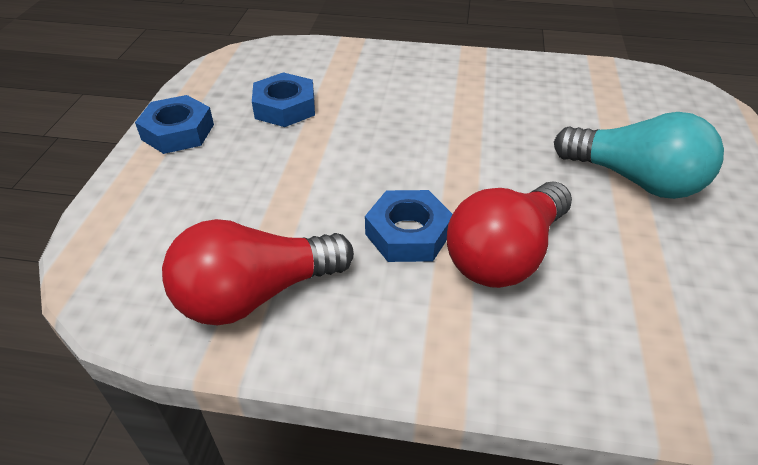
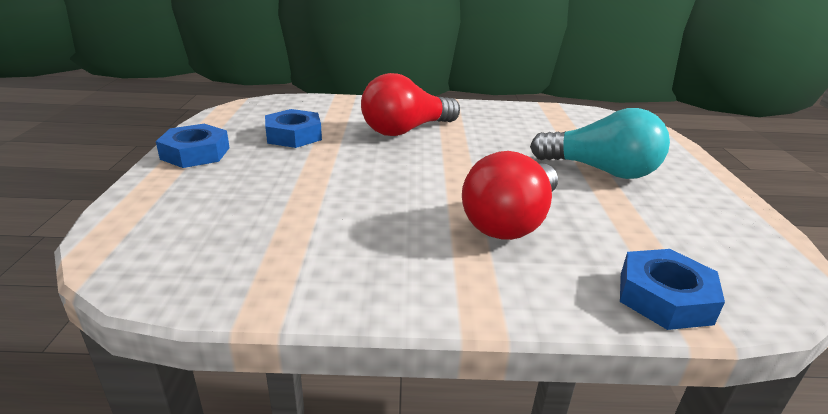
camera: 10 degrees left, 15 degrees down
red light bulb [162,219,354,325] -> red light bulb moved to [361,73,460,136]
blue nut [365,190,453,262] -> blue nut moved to [620,249,725,330]

